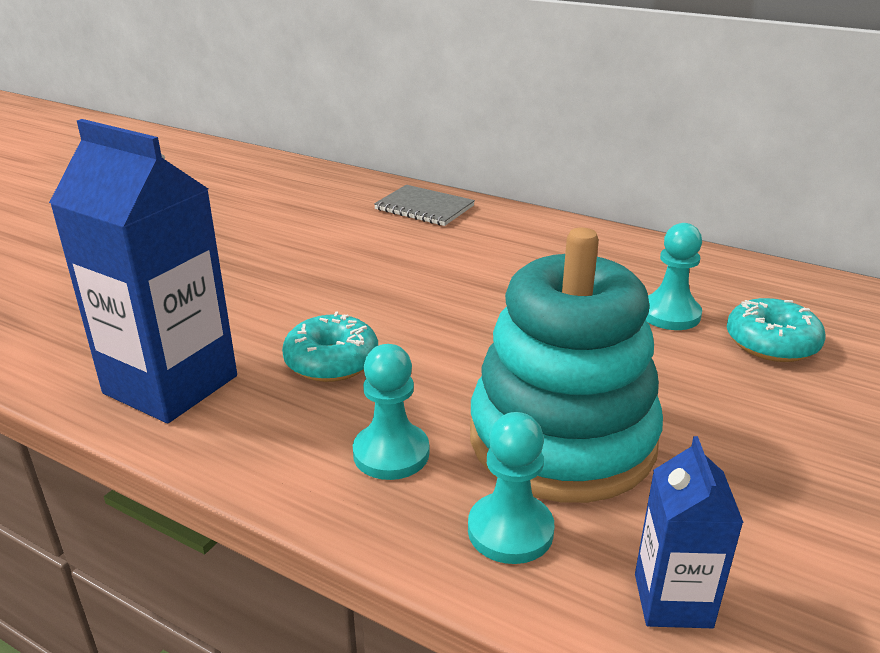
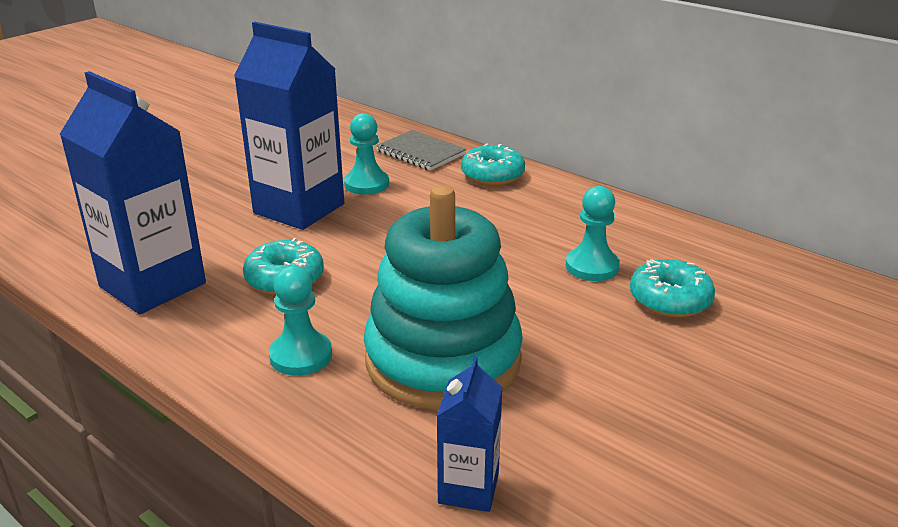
camera: 10 degrees right, 0 degrees up
turquoise pawn [468,412,555,564] -> turquoise pawn moved to [344,113,389,195]
none -> blue carton [234,22,344,230]
none -> turquoise donut [461,144,525,186]

